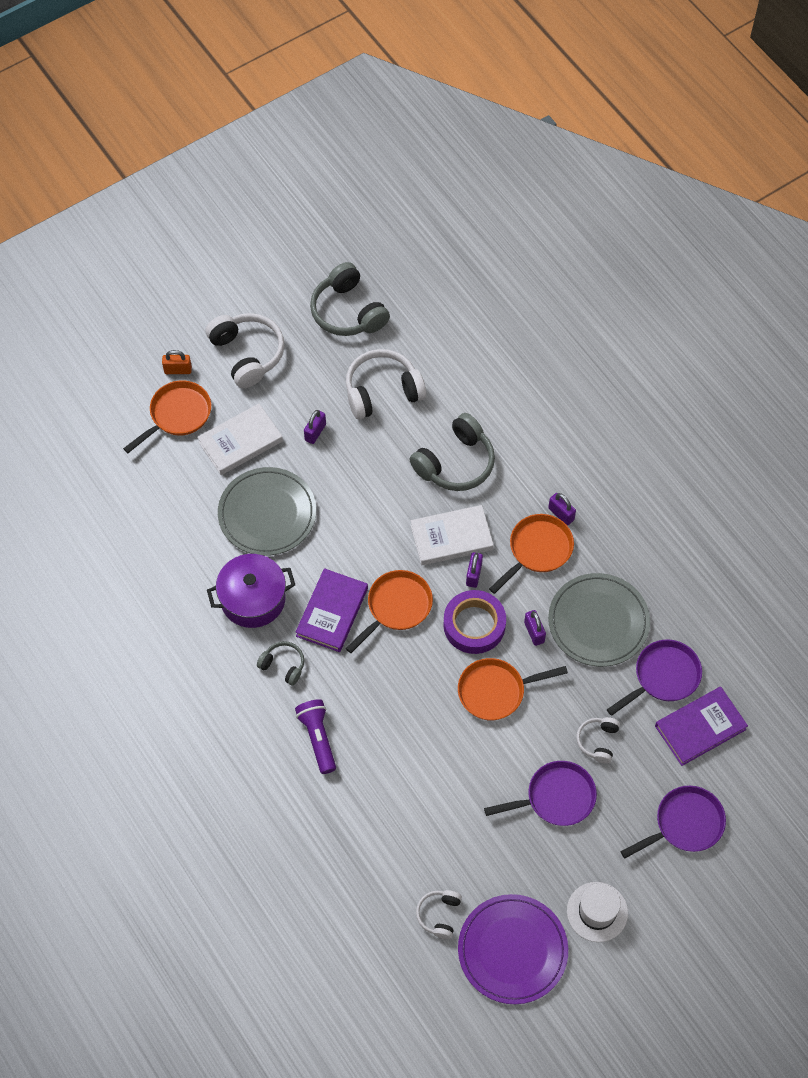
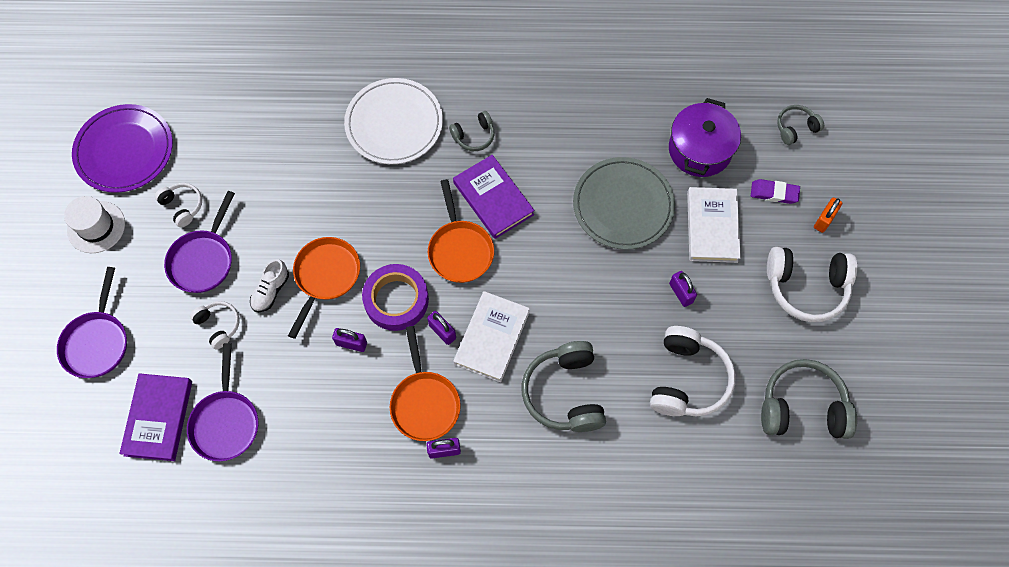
camera: 125 degrees right, 5 degrees up
orange pan [123,380,211,453] -> purple eraser [751,179,800,204]
purple pot [207,554,295,628] -> purple pot moved to [669,98,741,177]
purple flashlight [295,699,336,774] -> white plate [344,78,443,164]
white headphones [416,890,462,939] -> white headphones moved to [155,183,202,227]
grey plate [548,573,650,667] -> none
none -> white shoe [250,259,289,312]
none -> grey headphones [777,105,824,145]

